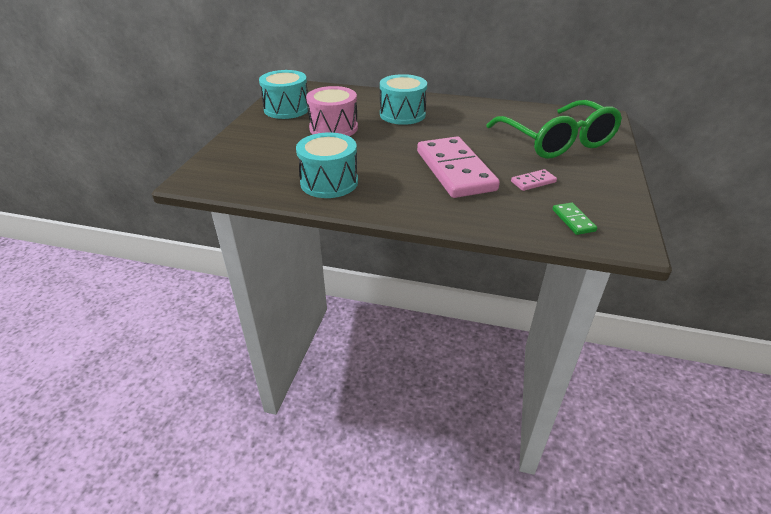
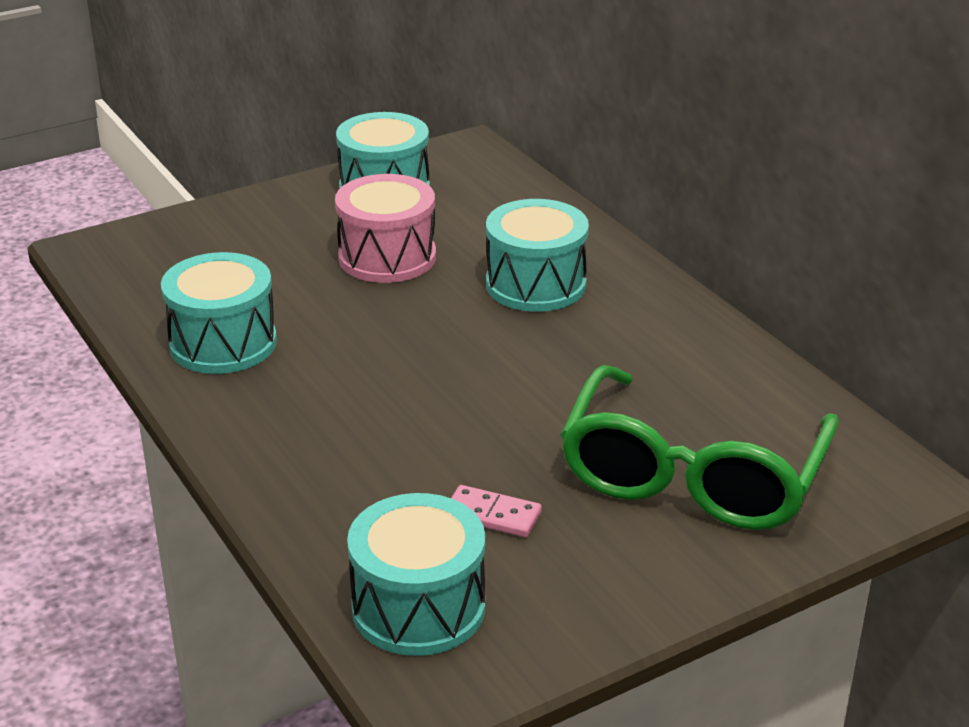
camera: 45 degrees right, 5 degrees down
pink domino [417,136,500,198] -> none
green domino [553,202,597,235] -> turquoise drum [347,493,485,656]

